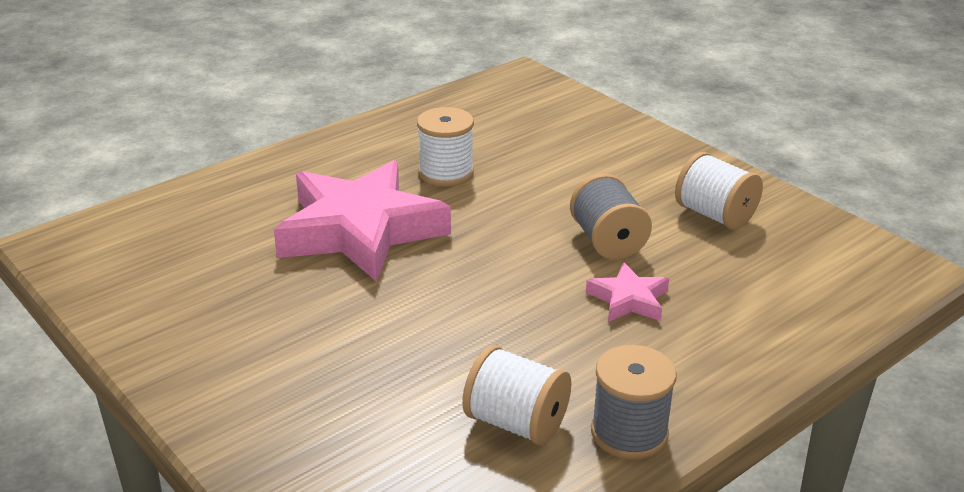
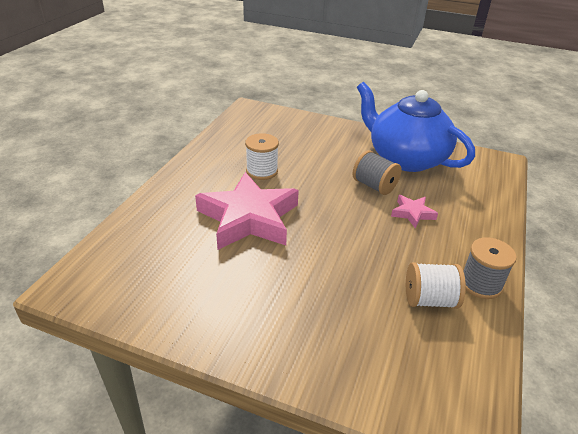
camera: 30 degrees left, 5 degrees up
white spool [675,152,763,230] -> blue teapot [357,82,475,172]

